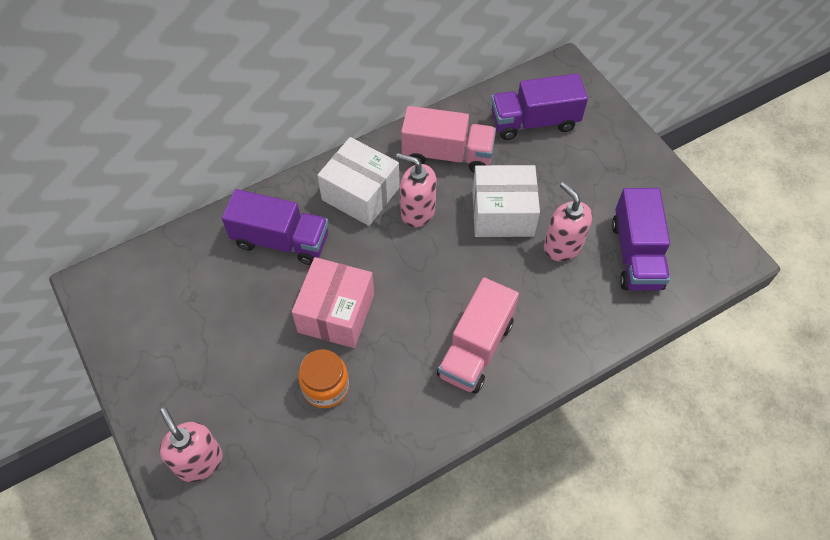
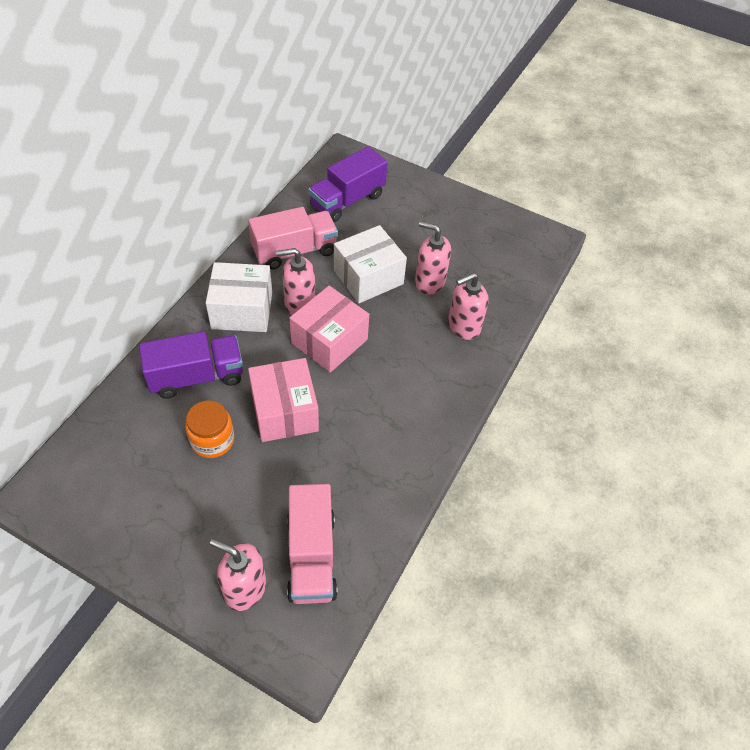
camera: 35 degrees left, 5 degrees down
orange jar [298,349,349,408] -> orange jar moved to [185,400,234,458]
pink truck [437,277,519,394] -> pink truck moved to [287,484,338,604]
purple truck [612,188,670,291] -> none
none -> pink box [290,286,369,373]
none -> pink soap dispenser [448,273,489,340]

